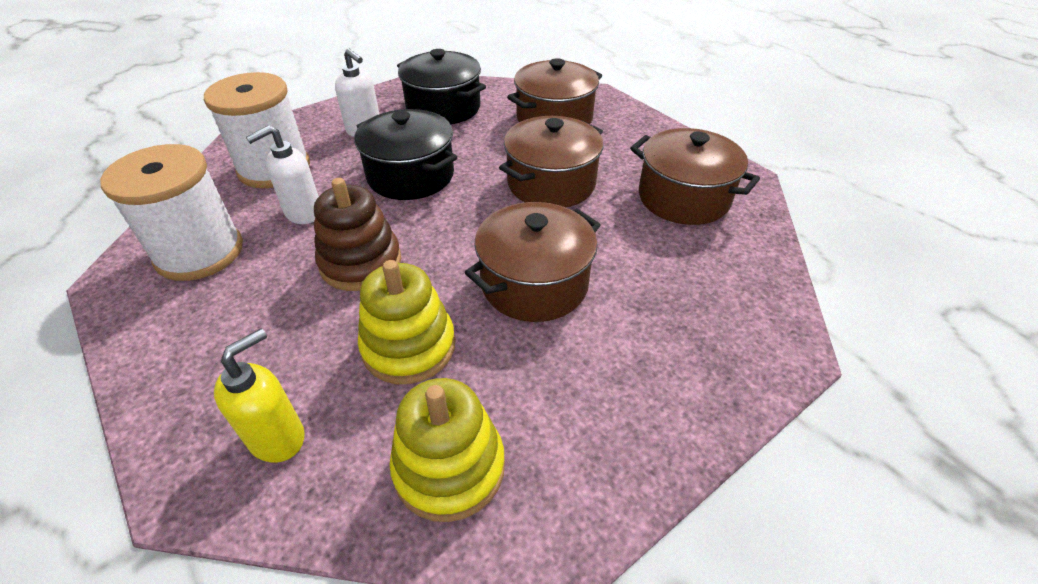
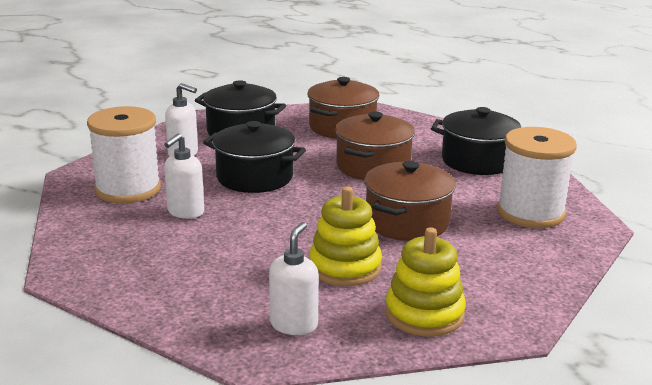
camera: 20 degrees left, 20 degrees down
white spool [100,144,243,281] -> white spool moved to [497,127,577,228]
yellow soap dispenser [214,328,305,463] -> white soap dispenser [269,222,319,335]
brown stacking toy [314,178,401,291] -> none
brown pot [630,128,760,225] -> black pot [431,107,521,175]

